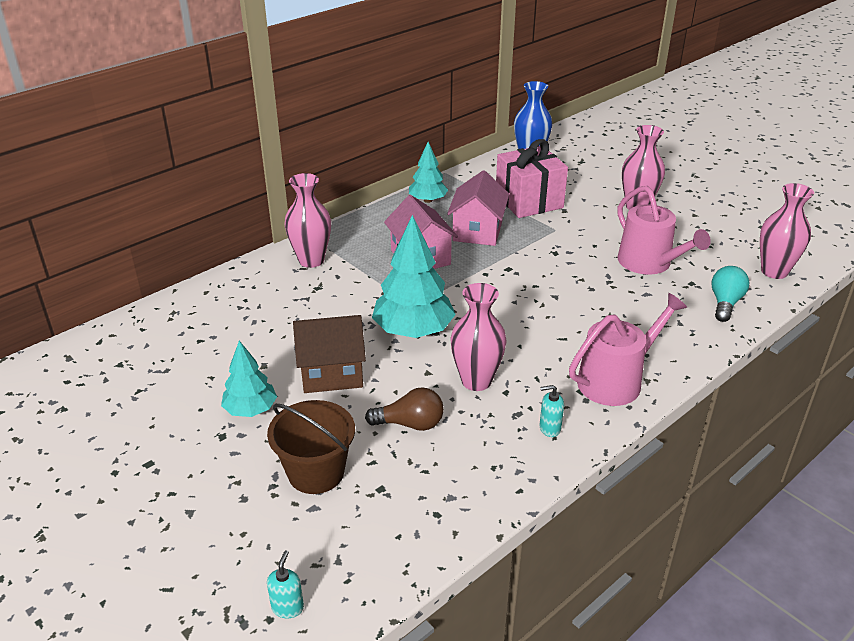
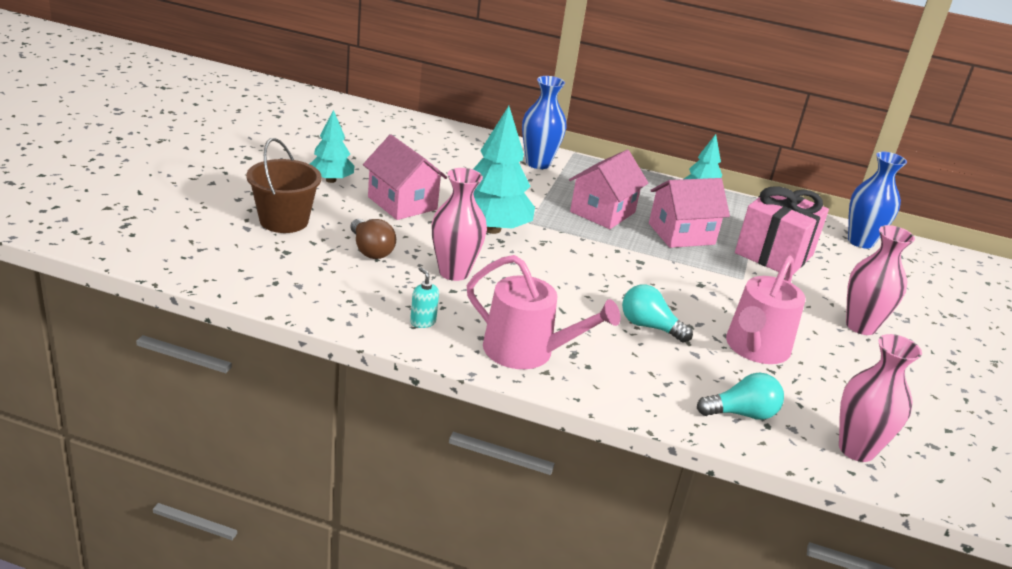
camera: 55 degrees right, 5 degrees down
turquoise soap dispenser [267,550,304,618] -> none
pink vase [284,173,331,268] -> blue vase [522,76,567,169]
brown house [293,315,366,393] -> pink house [363,135,447,220]
none -> turquoise light bulb [622,285,693,343]

